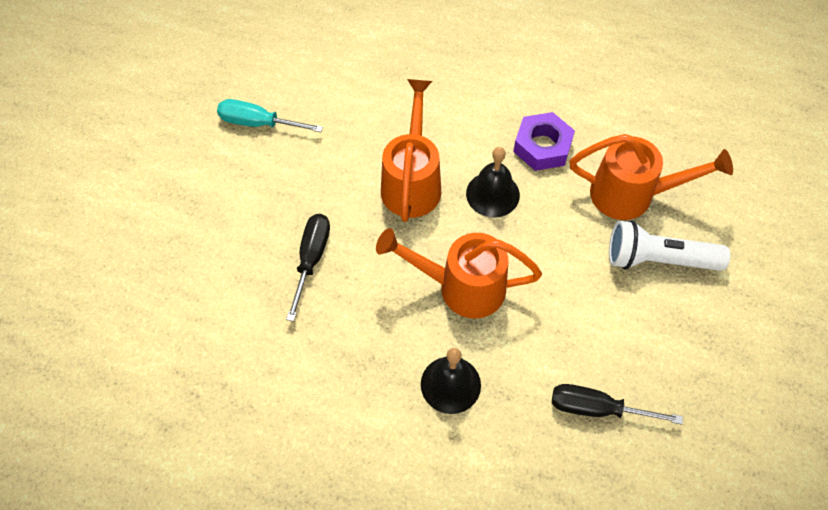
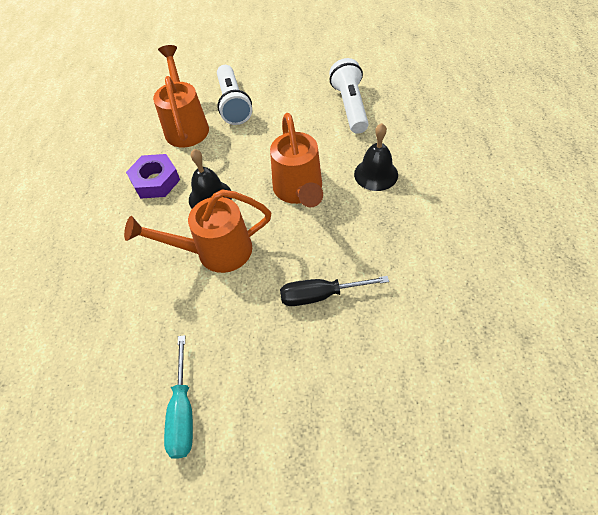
camera: 105 degrees left, 5 degrees down
black screwdriver [552,384,683,425] -> white flashlight [329,58,369,134]

